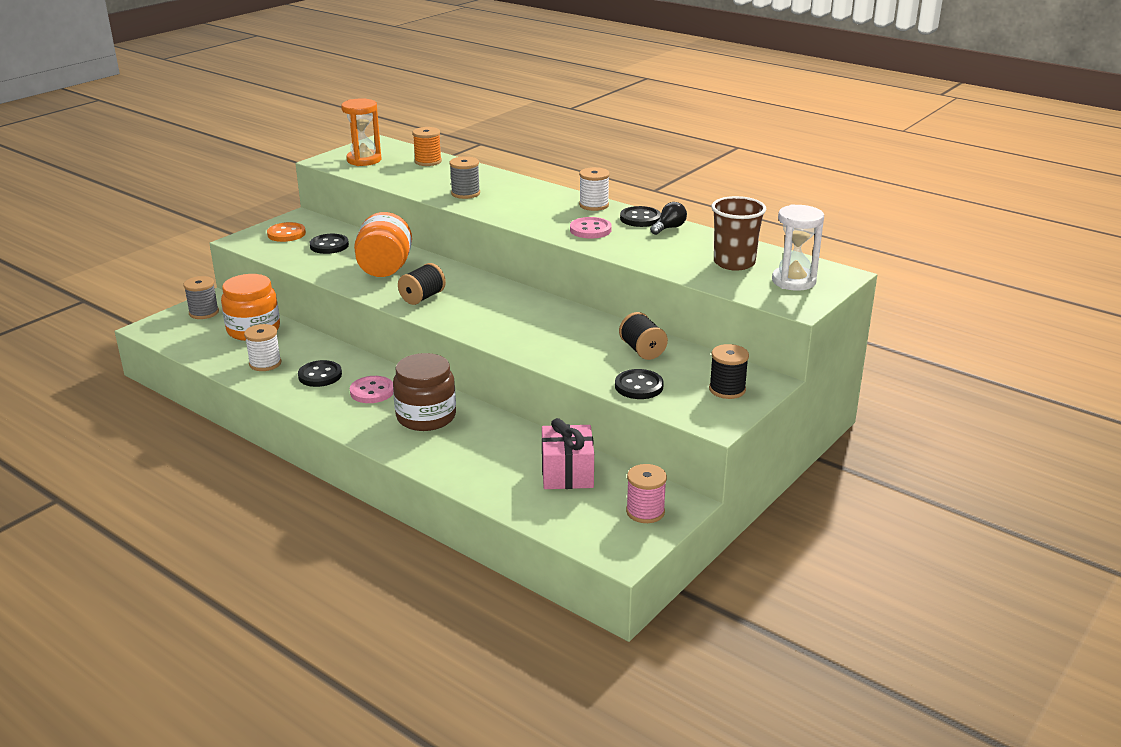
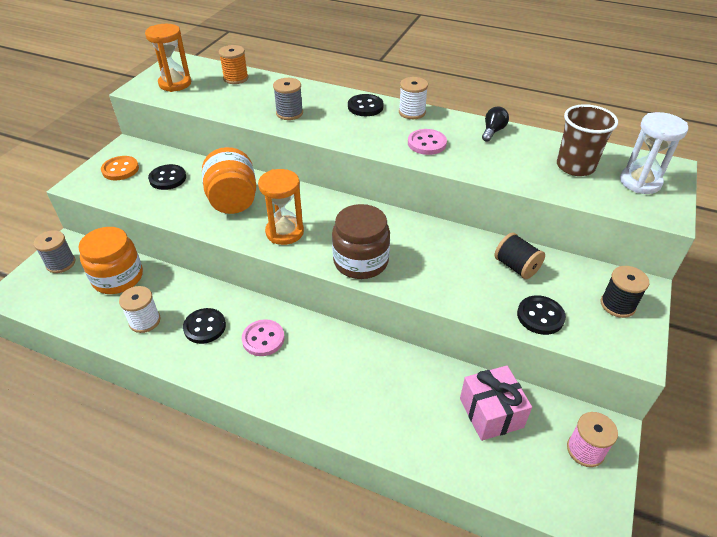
camera: 15 degrees left, 15 degrees up
brown jar [393,353,456,431] -> brown jar moved to [332,204,390,279]
black spool [398,263,446,305] -> orange hourglass [258,169,304,245]
black button [620,206,661,227] -> black button moved to [348,94,384,116]

